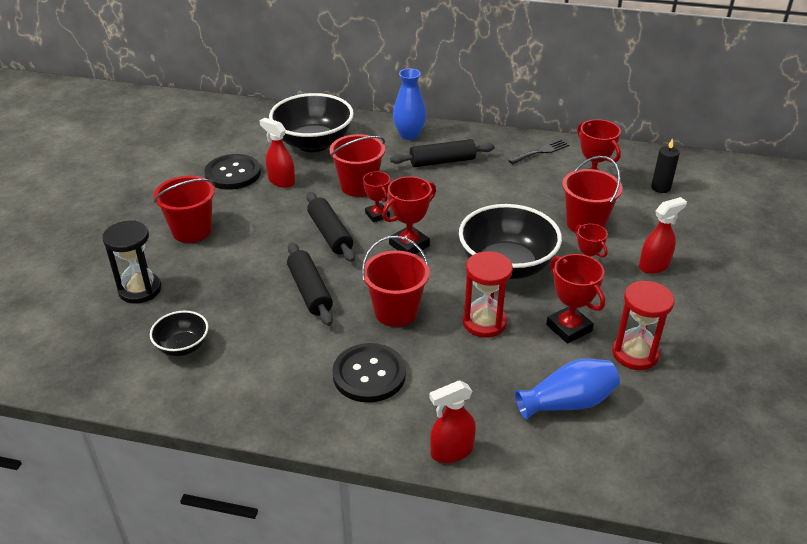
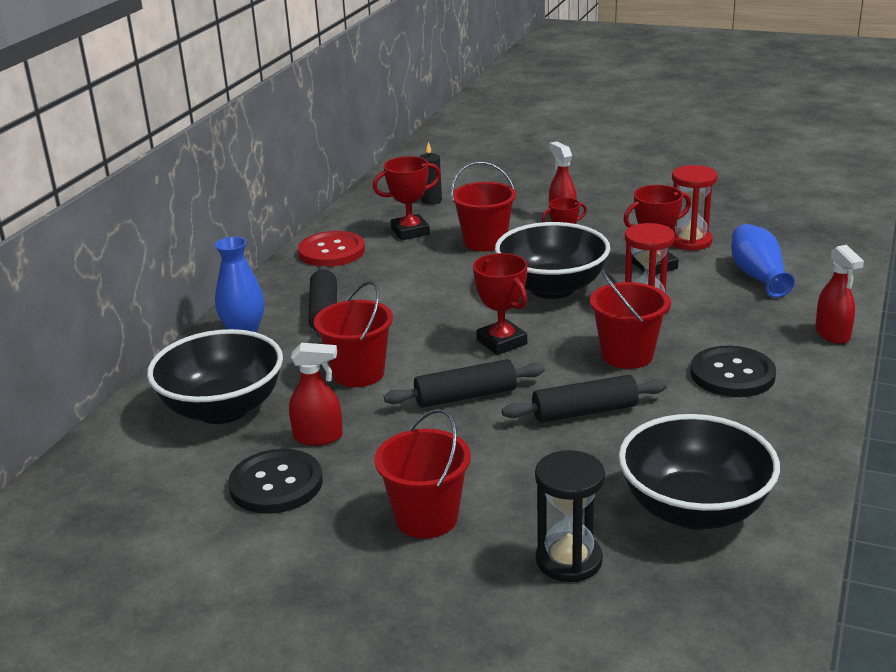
camera: 80 degrees left, 10 degrees down
black bowl [150,311,208,356] -> black bowl [618,414,780,530], size x1.96
red spray bottle [259,118,295,188] -> red spray bottle turned 135 degrees counterclockwise [289,343,343,445]
red trophy [363,171,390,222] -> none
black fork [508,139,569,164] -> red button [298,231,365,267]

